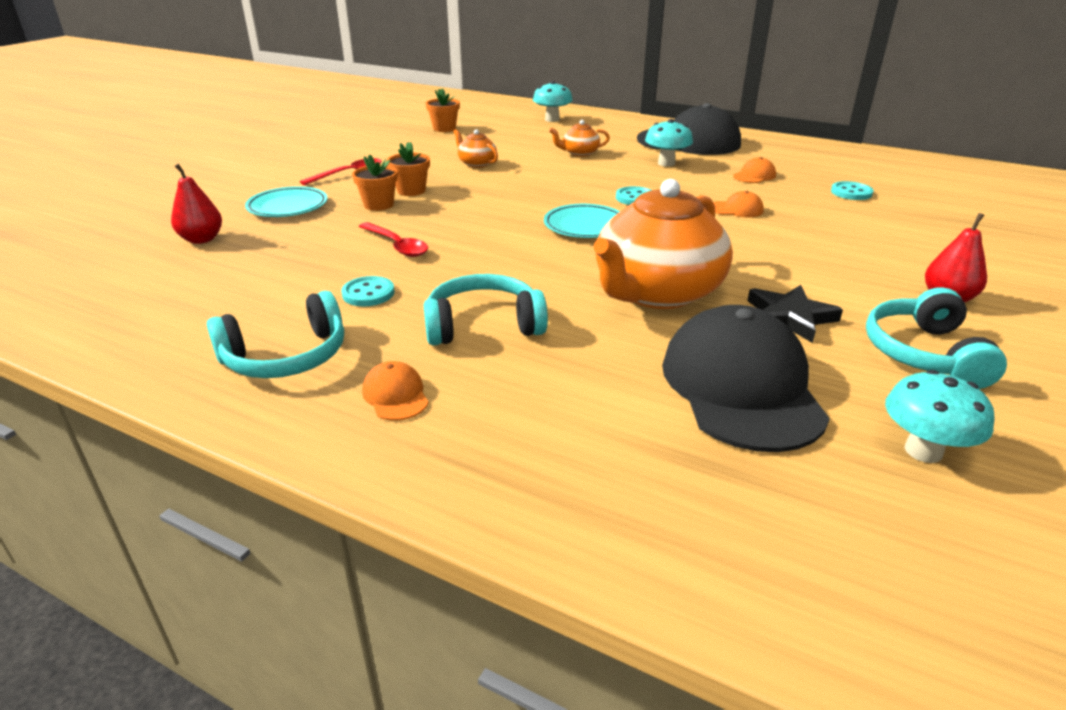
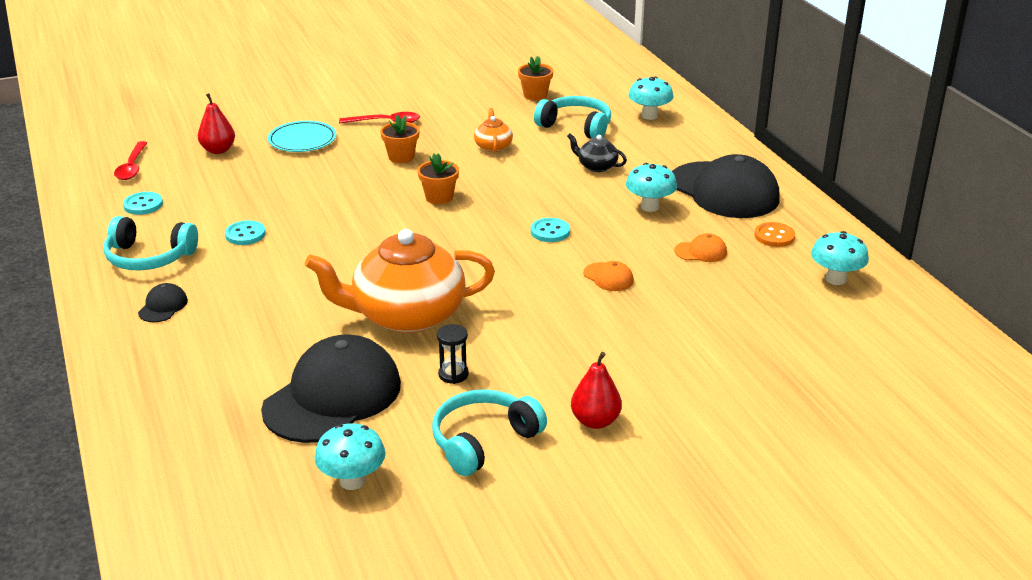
camera: 40 degrees right, 0 degrees up
orange flower pot [352,154,398,211] -> orange flower pot moved to [418,154,459,204]
red spoon [359,222,428,257] -> red spoon moved to [114,141,147,180]
orange cap [362,361,429,421] -> black cap [138,283,188,322]
turquoise headphones [424,274,548,346] -> turquoise headphones moved to [534,96,611,139]
turquoise plate [544,204,620,238] -> none
orange teapot [549,120,610,157] -> black teapot [567,134,627,172]
black star [747,285,843,343] -> black hourglass [437,324,469,384]
turquoise button [831,181,874,200] -> turquoise button moved to [123,192,163,215]
none -> orange button [754,222,795,247]
none -> turquoise mushroom [811,231,869,285]

